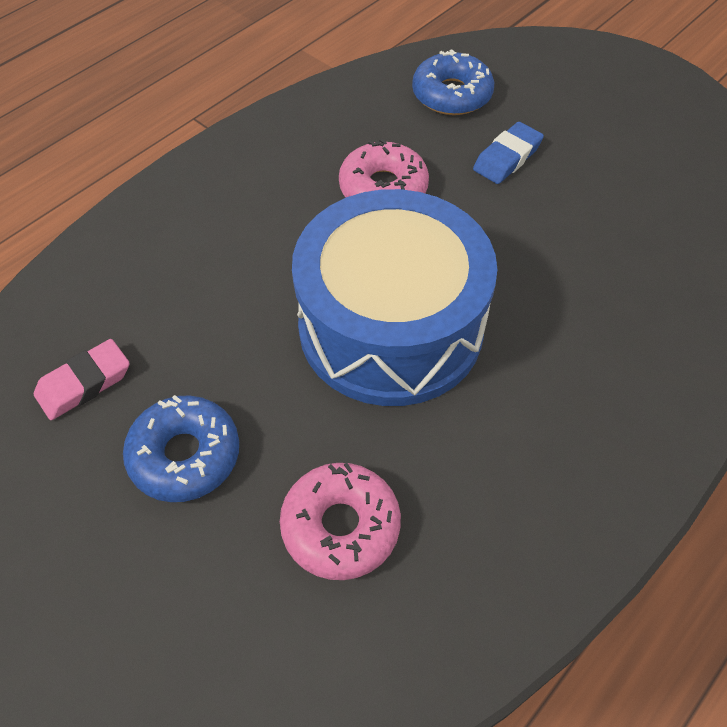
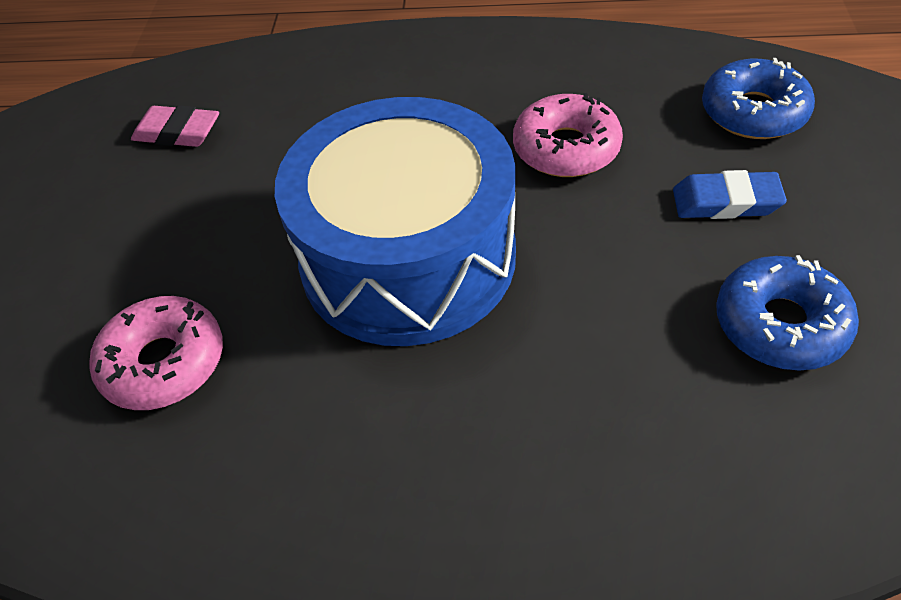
camera: 55 degrees right, 5 degrees down
blue donut [123,395,239,502] -> blue donut moved to [716,255,859,371]

